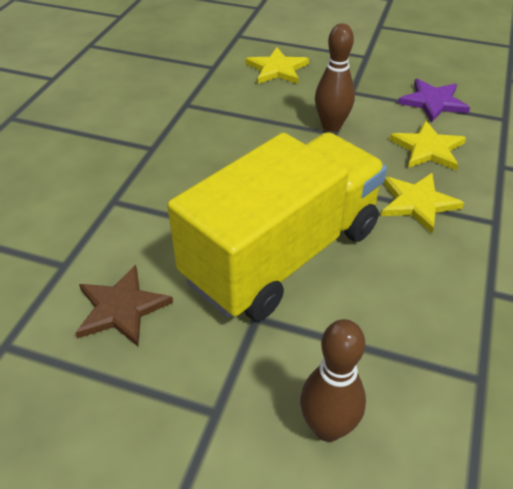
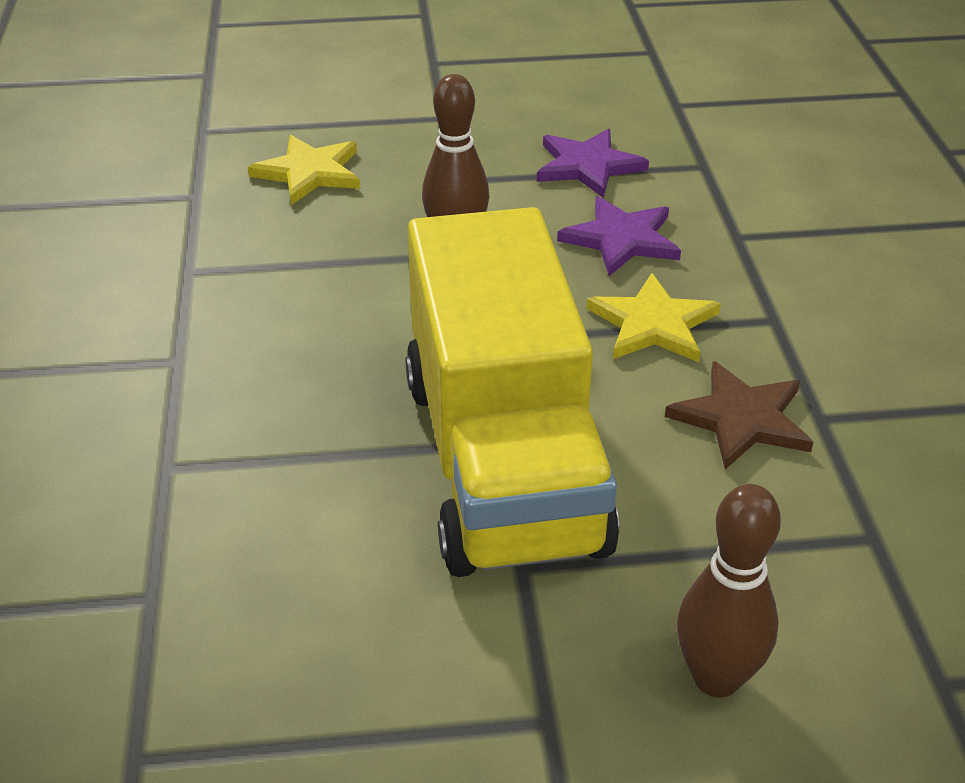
camera: 25 degrees left, 5 degrees down
brown star [75,265,173,346] -> brown star moved to [665,361,813,469]
yellow truck [167,132,387,321] -> yellow truck turned 150 degrees clockwise [406,207,619,577]
yellow star [389,120,466,170] -> purple star [557,196,681,276]

